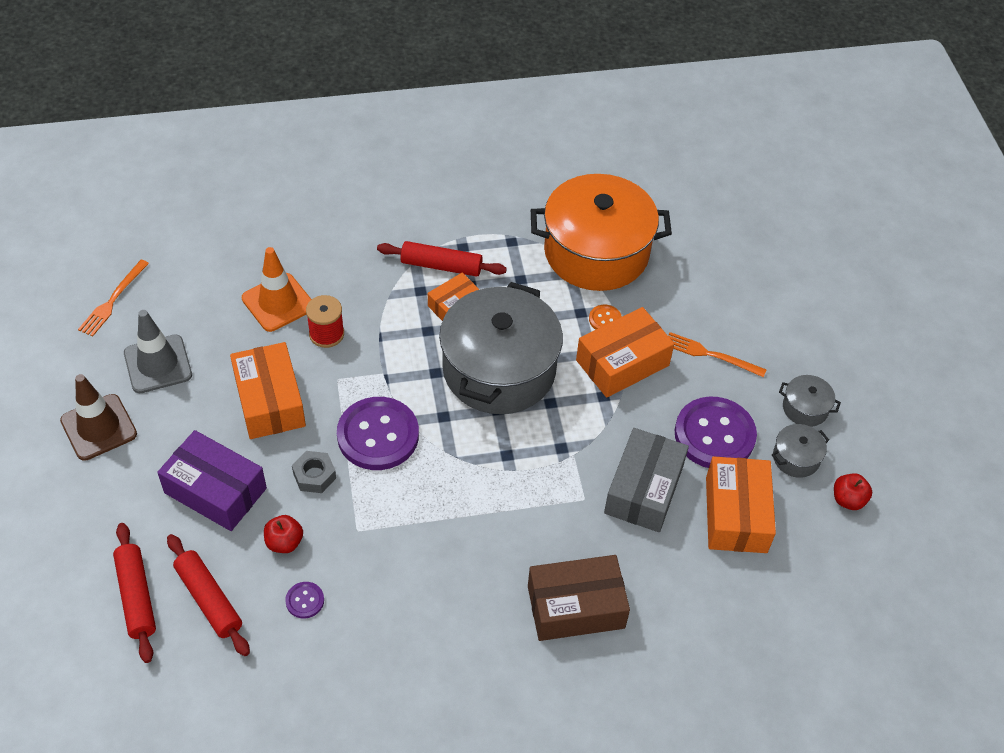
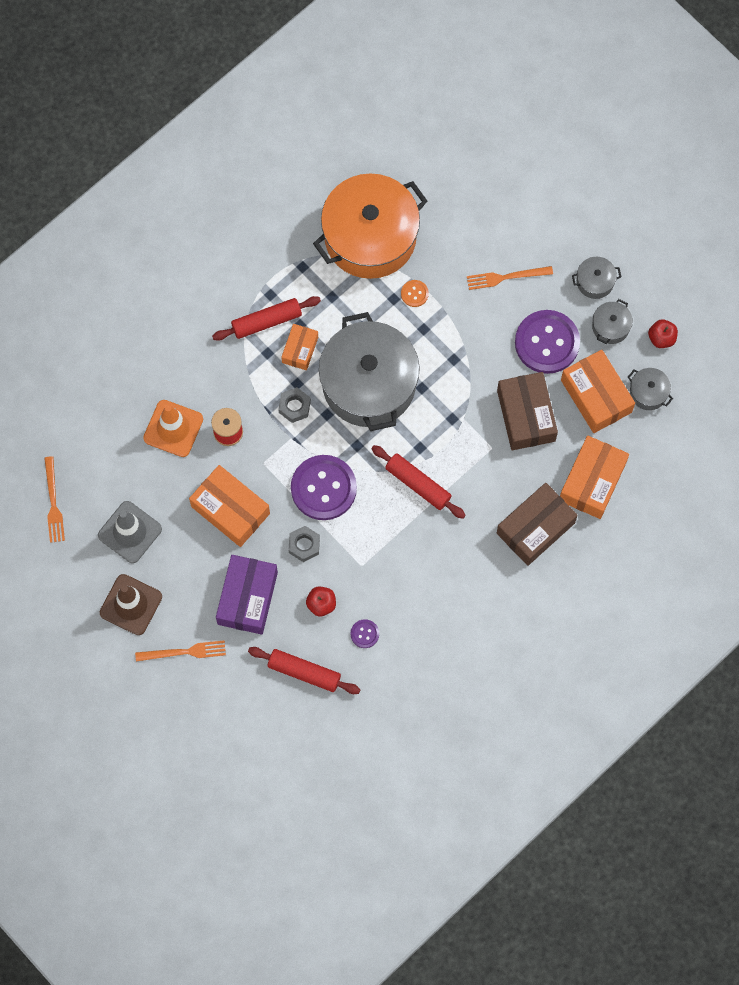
camera: 30 degrees left, 20 degrees up
red rolling pin [113,523,156,663] -> red rolling pin moved to [371,445,466,519]
purple box [157,430,267,531] -> purple box turned 75 degrees counterclockwise [216,555,278,635]
orange box [576,307,674,398] -> orange box moved to [560,436,629,519]
grey box [604,428,689,532] -> brown box [497,372,558,450]
none -> orange fork [135,641,226,661]
none -> grey nut [278,387,311,423]
none -> grey pot [628,368,673,410]

